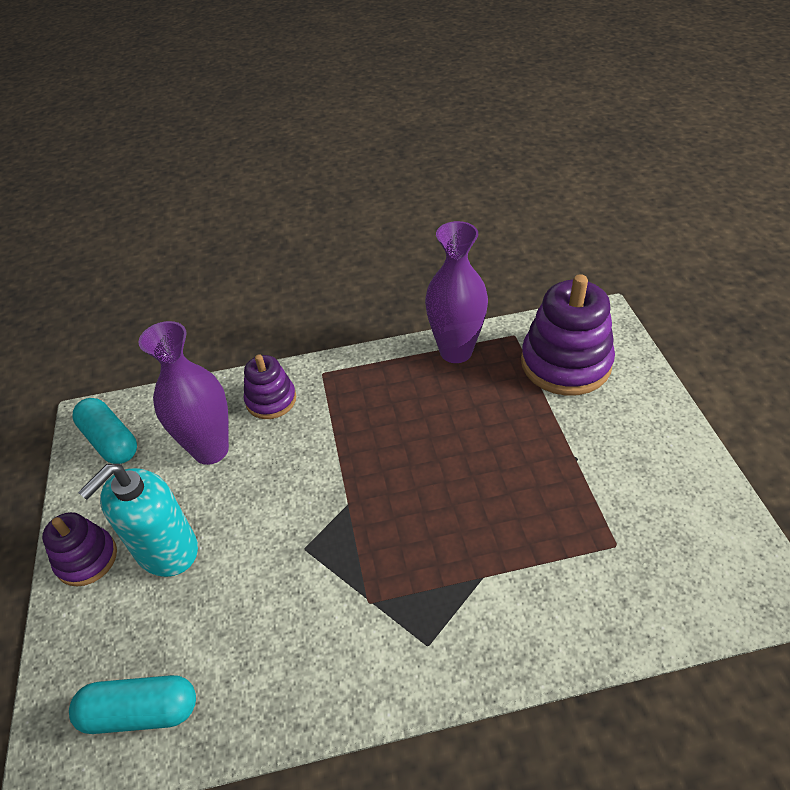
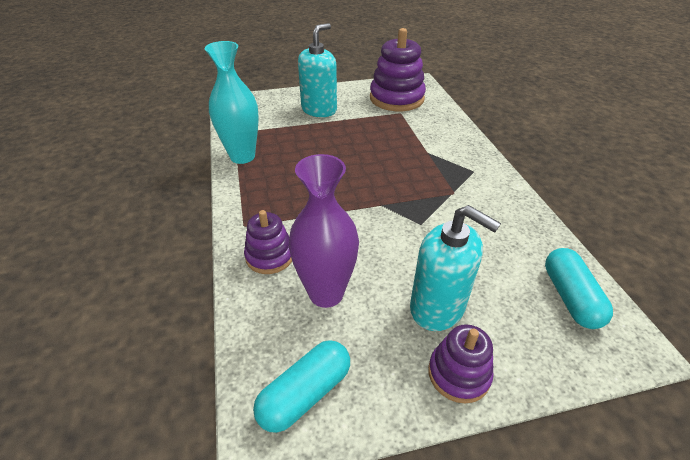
camera: 95 degrees left, 5 degrees down
purple vase [425,221,488,363] -> turquoise vase [205,41,259,164]
purple stacking toy [521,274,615,396] -> purple stacking toy moved to [370,28,426,111]
none -> turquoise soap dispenser [298,23,337,117]

